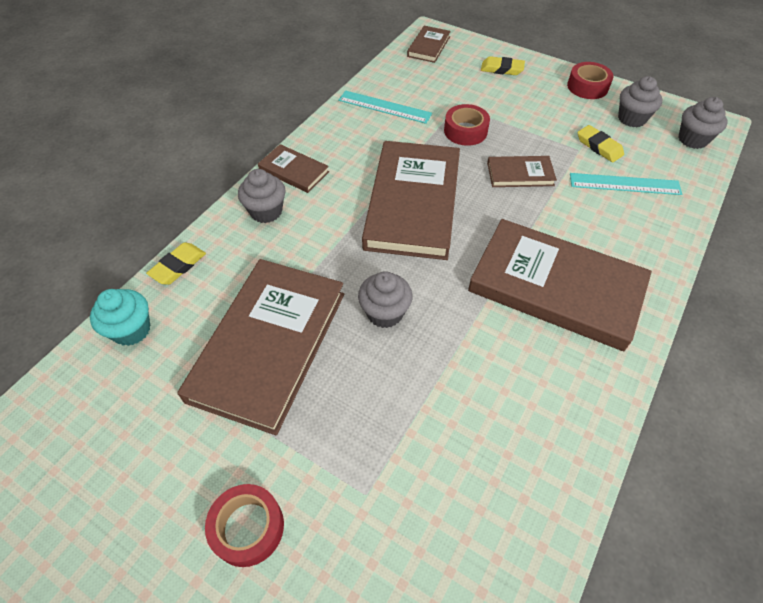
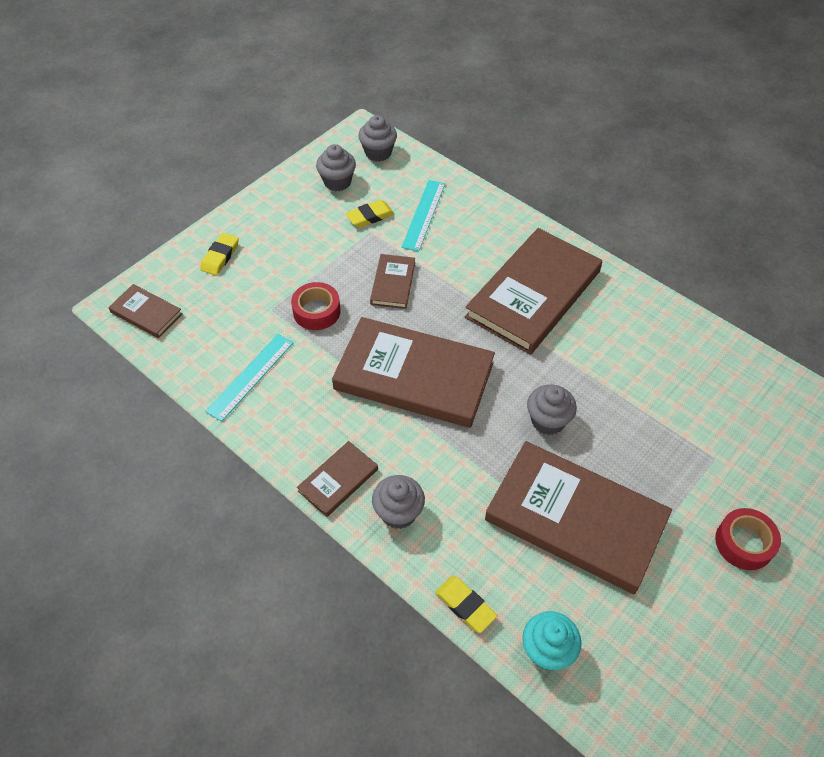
camera: 80 degrees left, 0 degrees up
red tape [567,62,614,99] -> none

